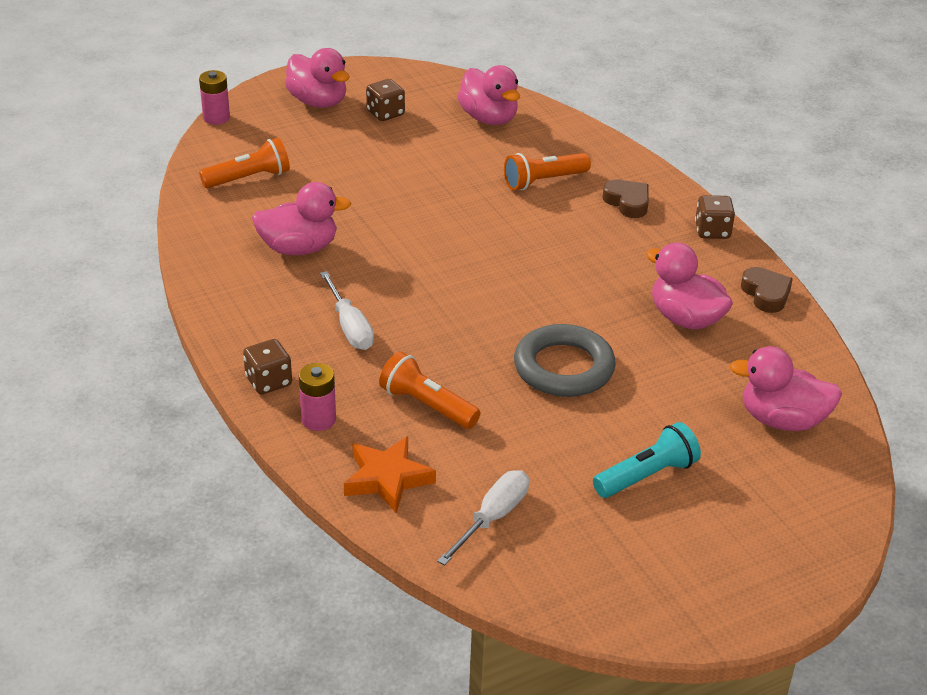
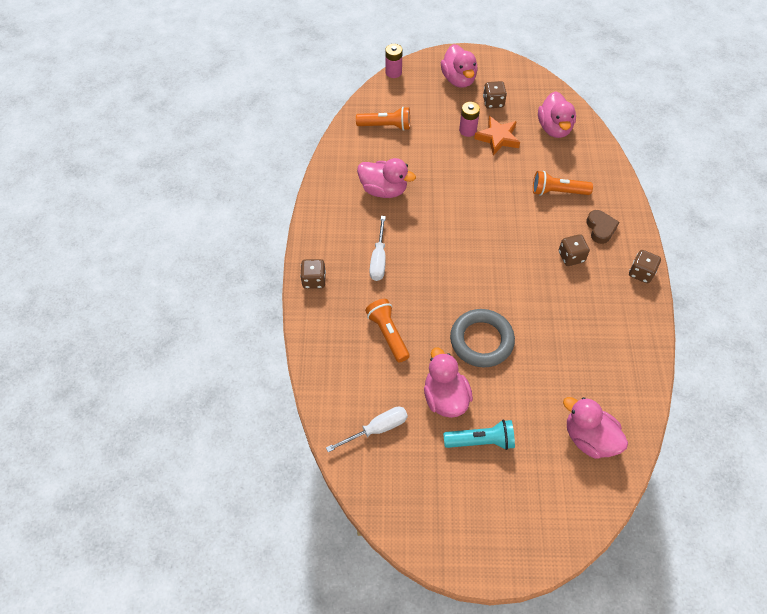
camera: 30 degrees right, 20 degrees up
pink battery [299,363,336,431] -> pink battery moved to [459,102,480,137]
orange star [344,436,436,514] -> orange star moved to [474,116,520,155]
pink duck [646,242,733,329] -> pink duck moved to [424,348,473,418]
brown heart [741,267,793,313] -> none
none -> brown dice [559,234,590,266]

